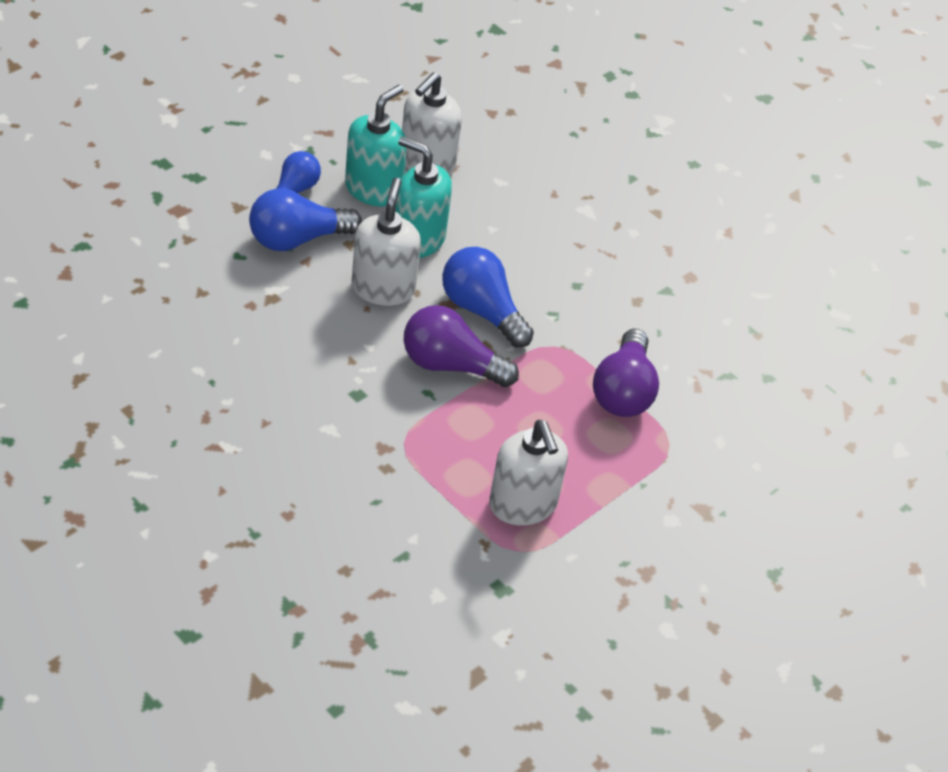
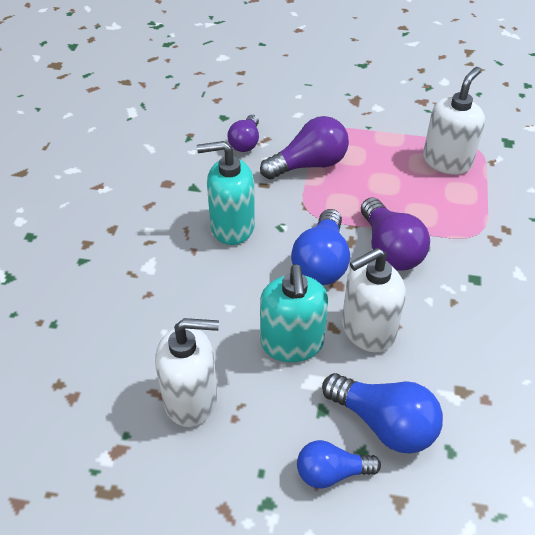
camera: 120 degrees left, 0 degrees up
turquoise soap dispenser [345,85,407,207] -> turquoise soap dispenser moved to [197,141,255,245]
none -> purple light bulb [227,115,259,152]

